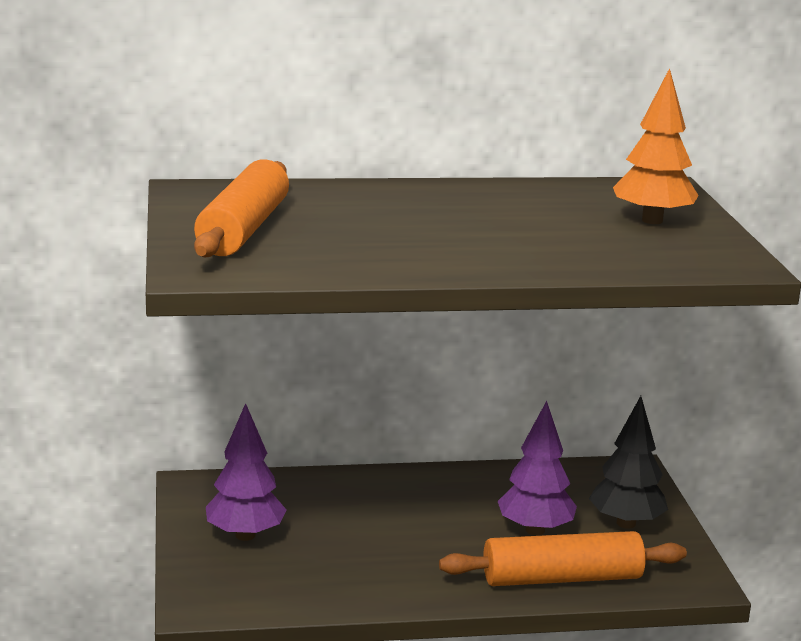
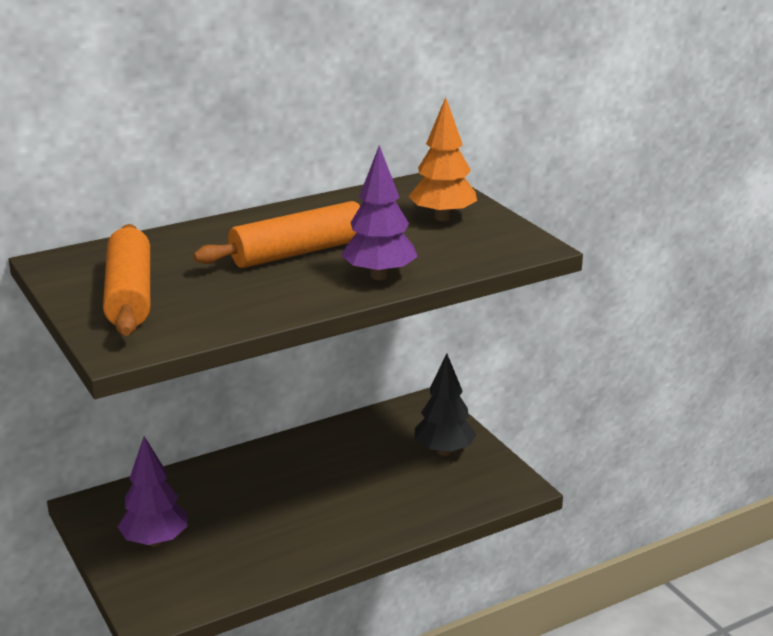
camera: 20 degrees left, 5 degrees up
orange rolling pin [439,531,687,586] -> orange rolling pin moved to [193,201,360,268]
purple tree [498,401,577,535] -> purple tree moved to [341,145,418,280]

